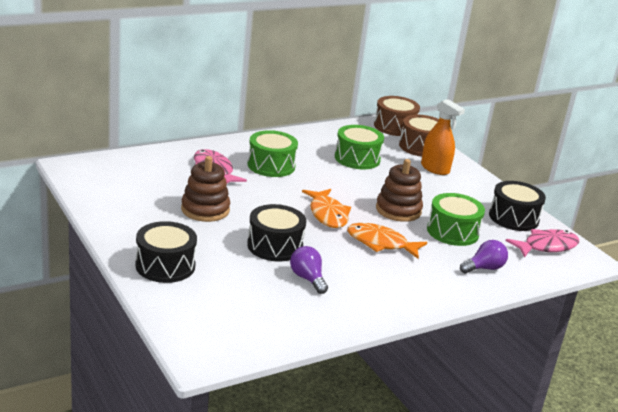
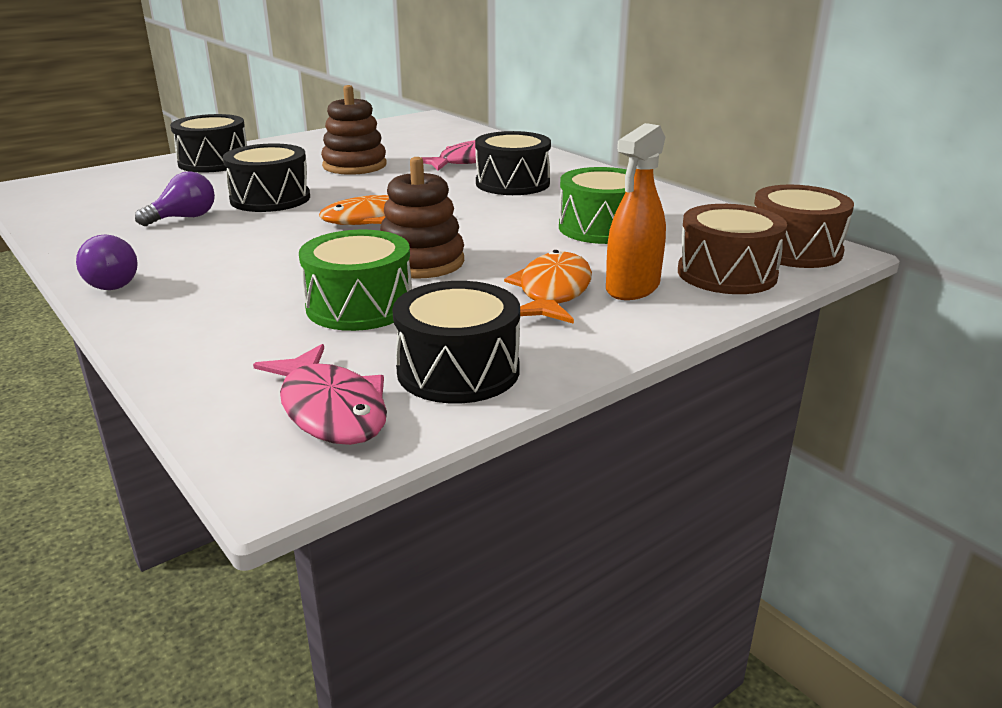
camera: 85 degrees right, 0 degrees up
green drum [248,130,298,177] -> black drum [475,131,551,195]
orange fish [347,223,427,259] -> orange fish moved to [504,250,592,324]
purple light bulb [460,240,508,274] -> purple light bulb moved to [76,235,138,290]

